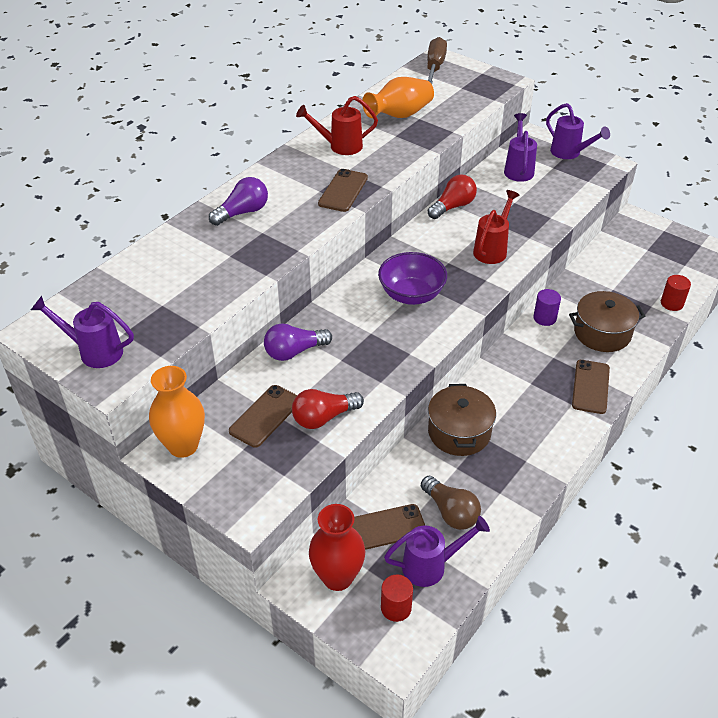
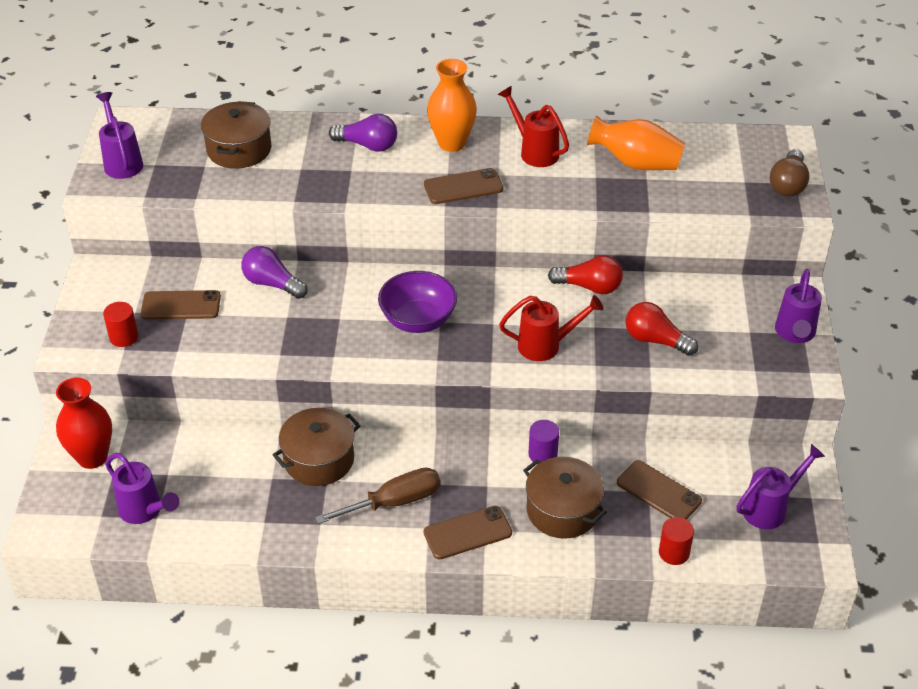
camera: 55 degrees right, 0 degrees up
orange vase [149,366,205,458] -> orange vase moved to [427,59,477,152]
red light bulb [292,389,364,429] -> red light bulb moved to [625,302,698,356]
brown phone [352,504,425,550] -> brown phone moved to [617,460,702,520]
red cylinder [381,574,413,622] -> red cylinder moved to [103,302,138,347]
brown light bulb [421,476,481,530] -> brown light bulb moved to [770,149,810,197]
brown screwdriver [427,37,447,84] -> brown screwdriver moved to [315,468,441,524]
purple watering can [504,113,537,182] -> purple watering can moved to [736,444,825,529]
none -> brown pot [201,101,271,169]

